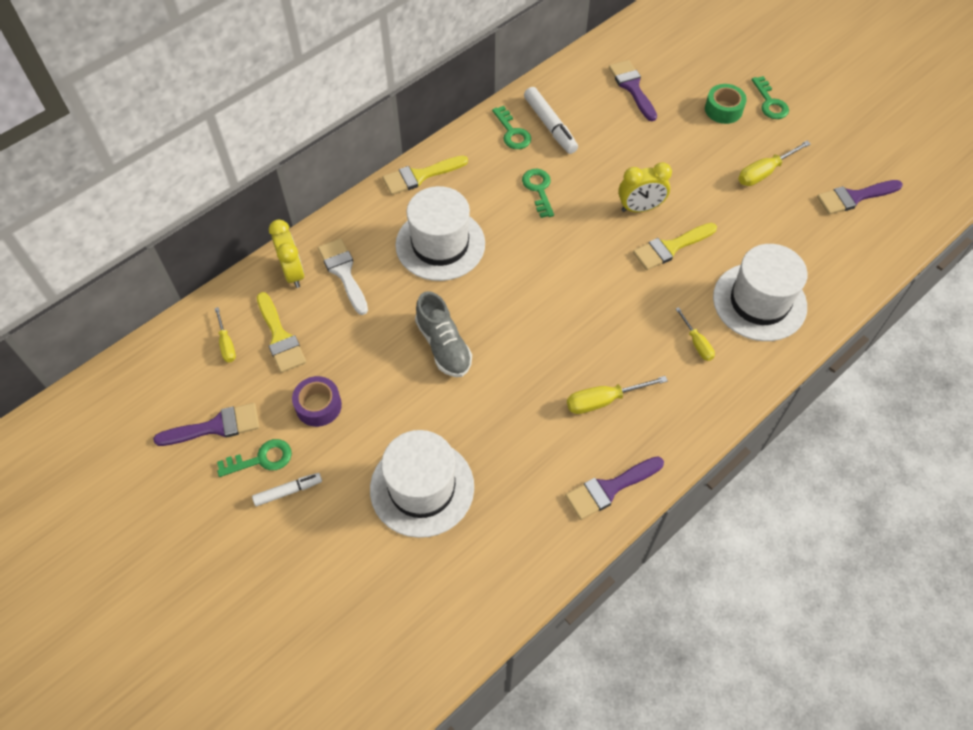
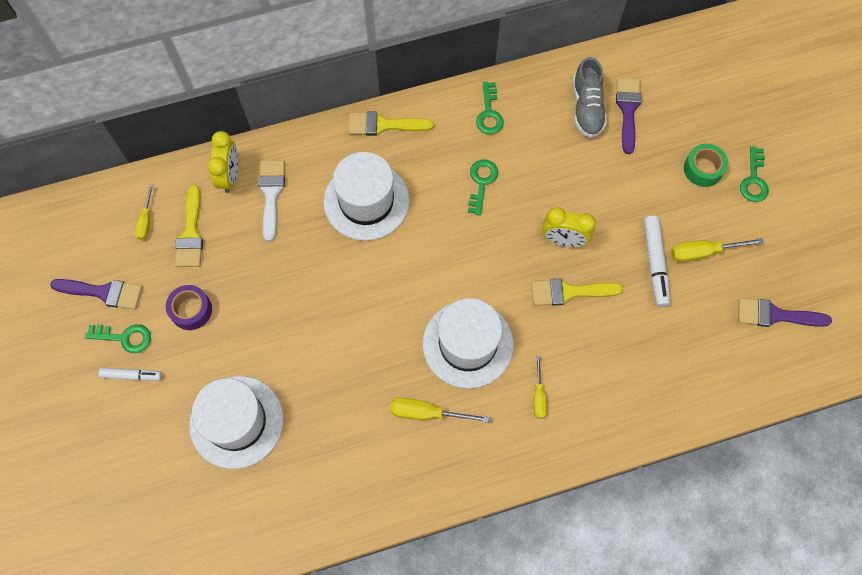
camera: 25 degrees right, 10 degrees up
grey shoe [415,291,472,377] -> grey shoe moved to [573,57,607,138]
white marker [524,87,578,154] -> white marker moved to [643,215,670,307]
purple brush [565,456,664,520] -> none
white hat [713,244,808,341] -> white hat moved to [423,298,513,389]

